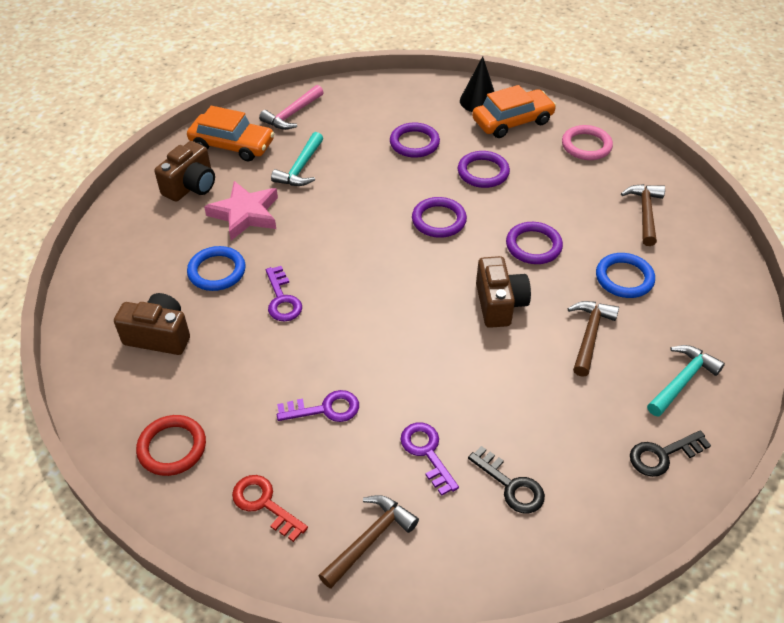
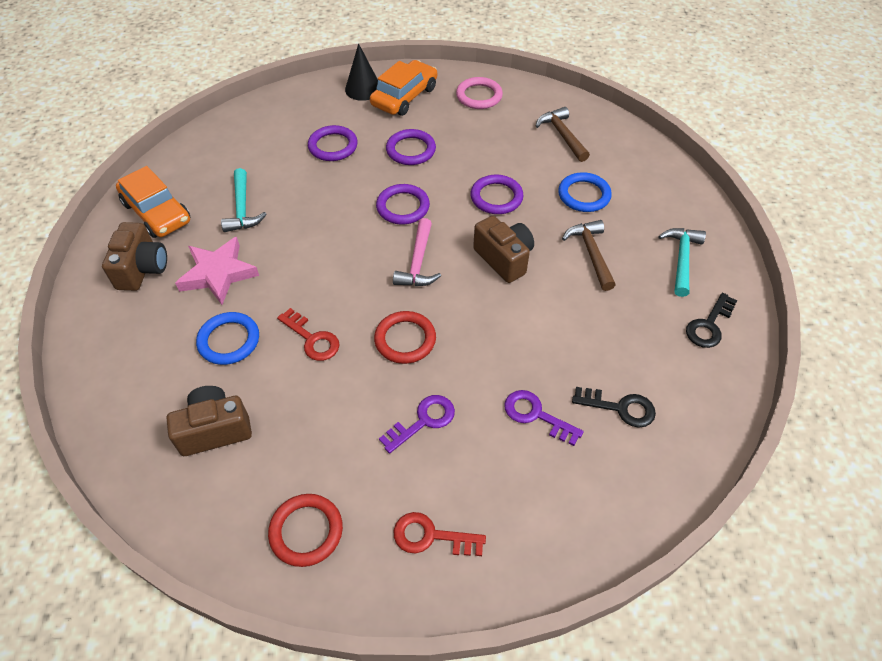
camera: 30 degrees left, 5 degrees up
orange car [187,106,275,161] -> orange car turned 60 degrees clockwise [116,166,190,238]
pink hammer [259,85,324,130] -> pink hammer moved to [393,218,441,286]
purple key [266,266,302,322] -> red key [277,308,340,361]
brown hammer [318,495,419,589] -> none
none -> red ring [374,311,436,364]

